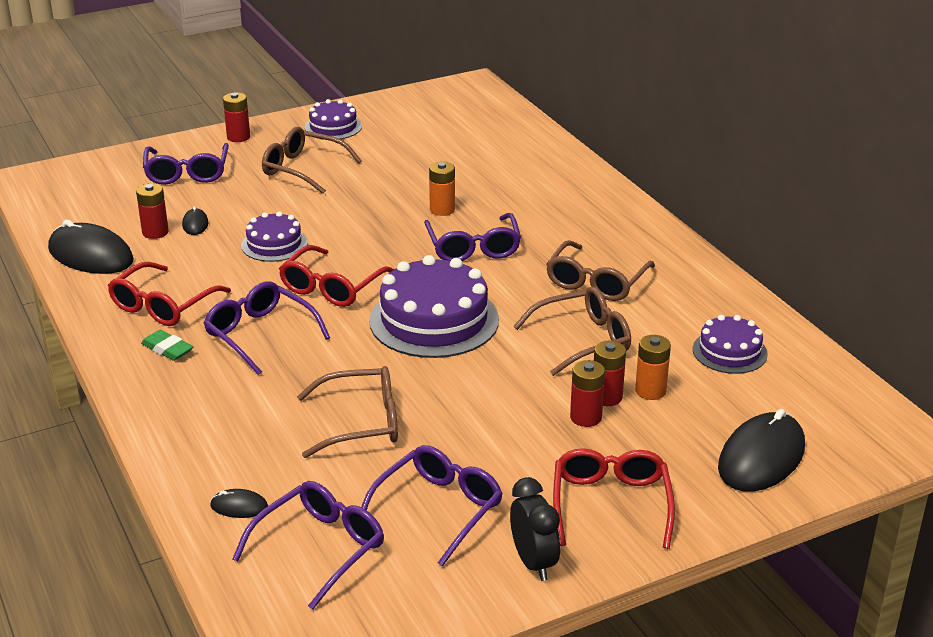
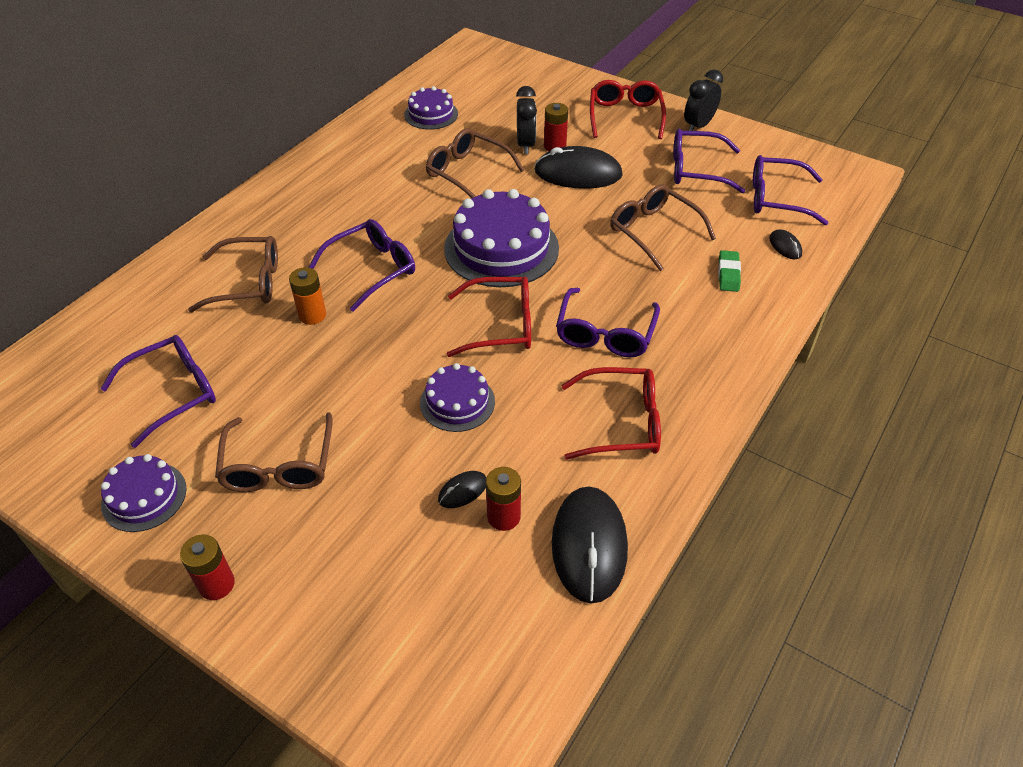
camera: 120 degrees left, 15 degrees up
green eraser [141,330,194,361] -> green eraser moved to [718,250,741,292]
purple glasses [143,143,229,185] -> purple glasses moved to [100,335,216,448]
brown glasses [546,240,655,301] -> brown glasses moved to [188,236,278,312]
red glasses [553,448,675,549] -> red glasses turned 120 degrees clockwise [590,80,666,139]
red battery [594,341,626,406] -> black clock [516,86,537,154]
orange battery [635,335,671,400] -> none
black mouse [718,409,805,492] -> black mouse moved to [534,146,623,189]

